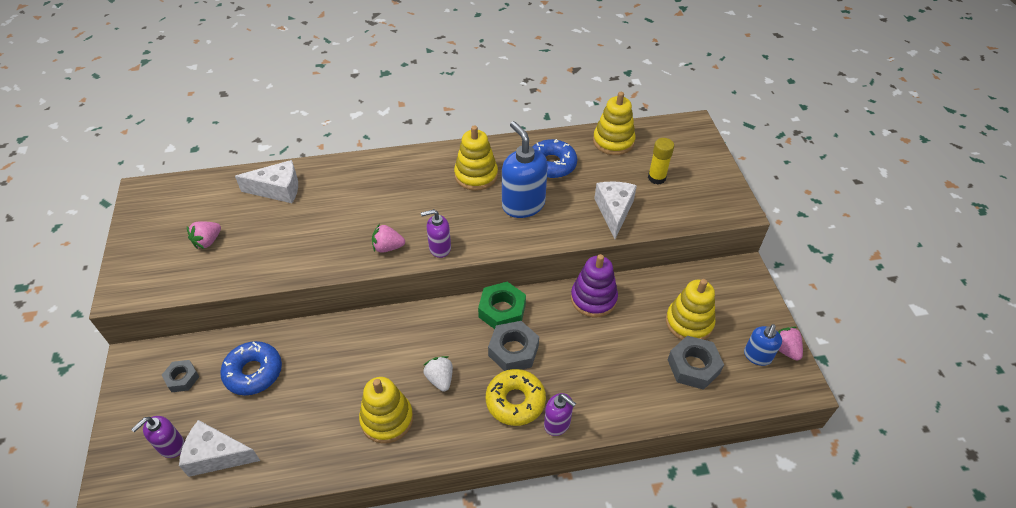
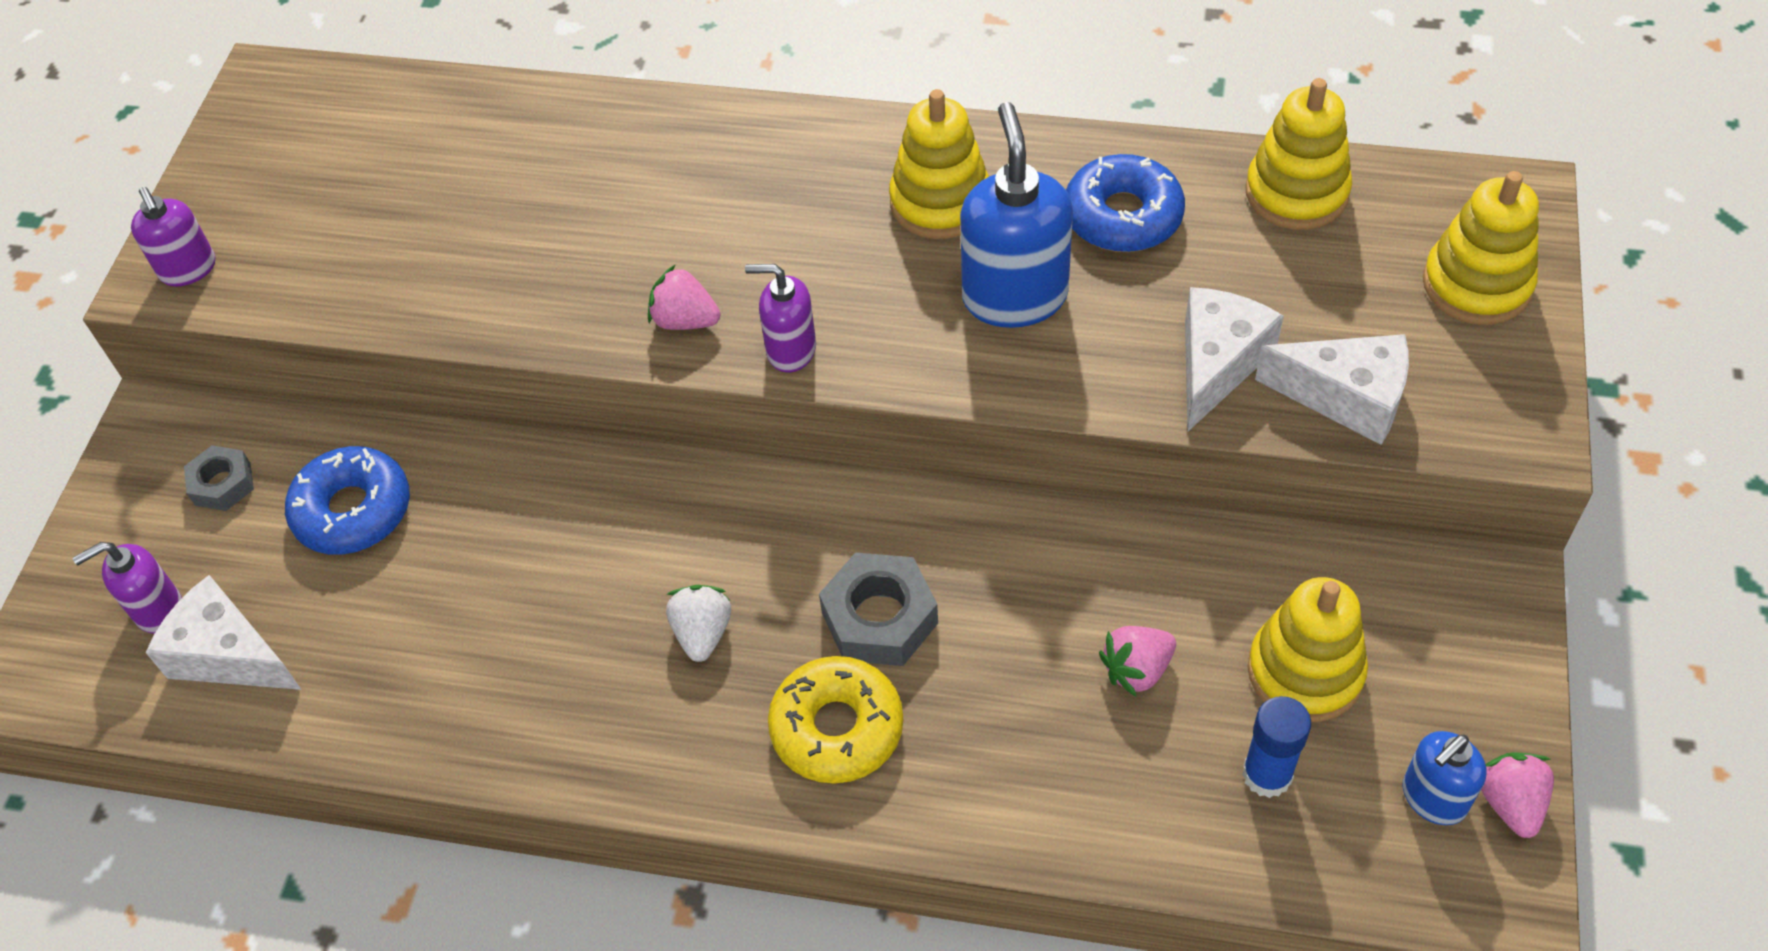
camera: 25 degrees right, 5 degrees up
pink strawberry [187,221,221,249] -> pink strawberry moved to [1099,626,1176,696]
white cheese [235,160,298,203] -> white cheese moved to [1255,334,1409,445]
yellow stacking toy [359,377,413,443] -> yellow stacking toy moved to [1423,171,1539,325]
green nut [478,282,526,329] -> none
purple soap dispenser [544,393,576,436] -> purple soap dispenser moved to [131,187,215,287]
purple stacking toy [571,254,618,317] -> none
yellow glue stick [648,138,674,185] -> none
grey nut [668,336,724,390] -> blue glue stick [1242,696,1311,798]

